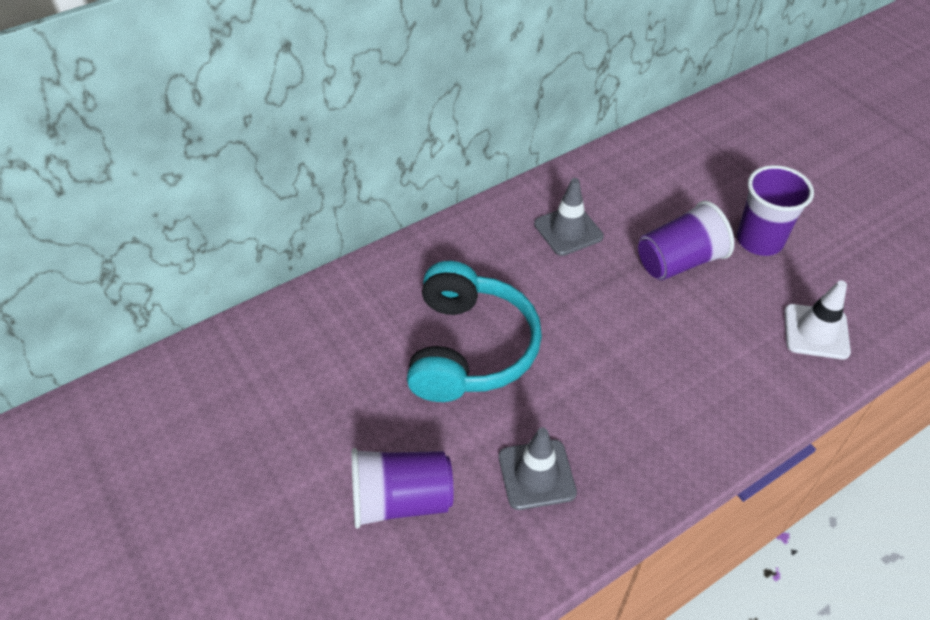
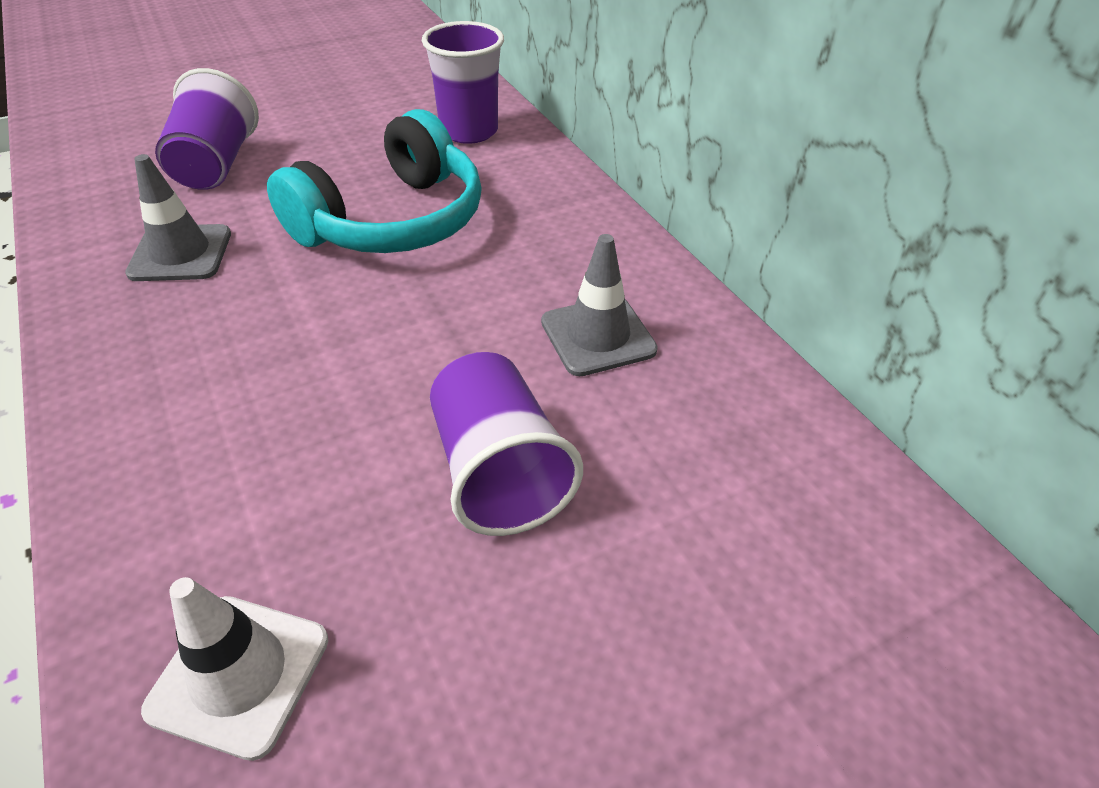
camera: 95 degrees right, 5 degrees down
turquoise headphones [407,261,542,402] -> turquoise headphones turned 60 degrees counterclockwise [267,109,482,253]
purple cup [737,165,814,256] -> purple cup moved to [422,21,504,144]

